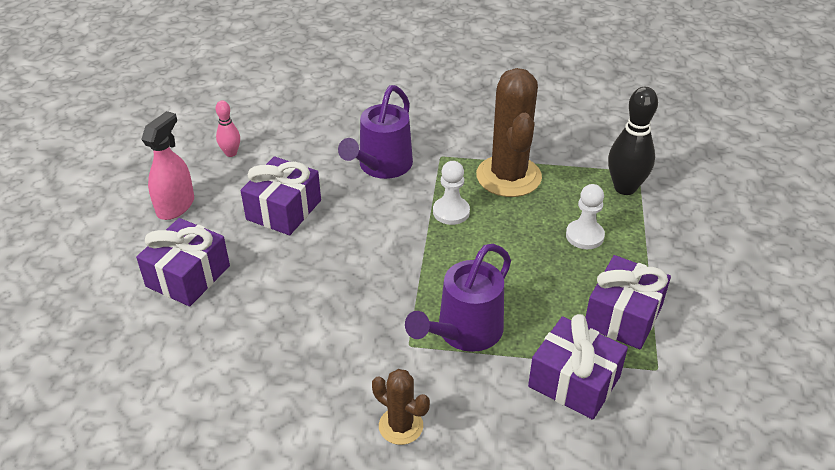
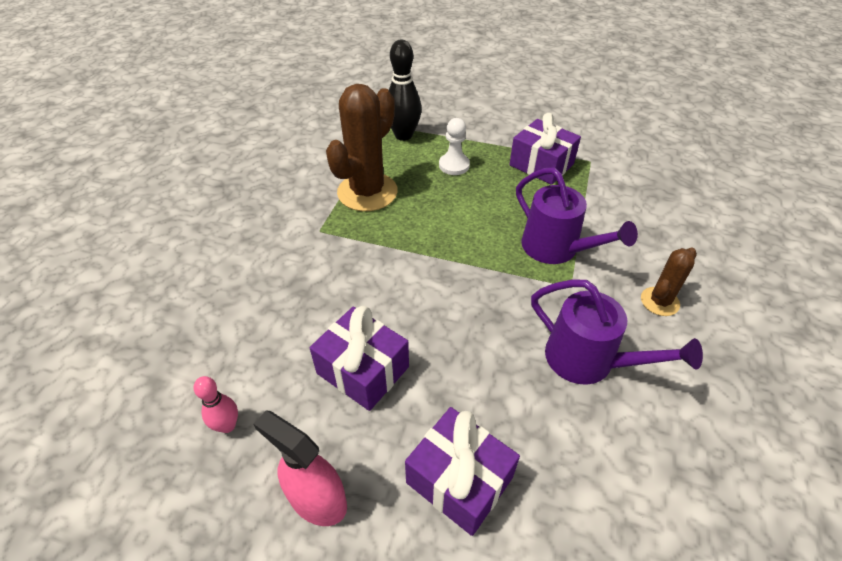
camera: 80 degrees left, 5 degrees up
purple watering can [338,85,413,179] -> purple watering can moved to [531,279,703,385]
white pawn [433,161,470,225] -> none
brown cactus [476,68,542,197] -> brown cactus turned 60 degrees counterclockwise [326,84,398,211]
purple gift [528,314,628,420] -> none

